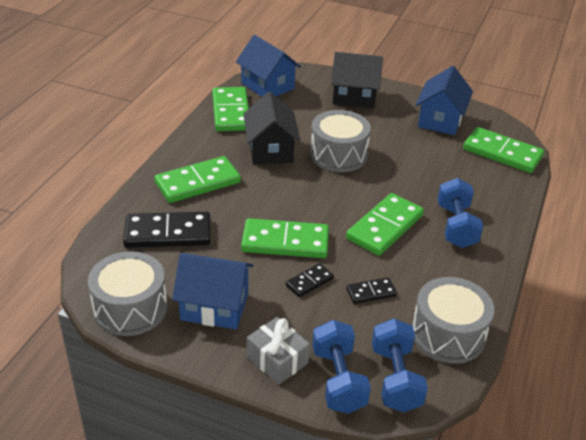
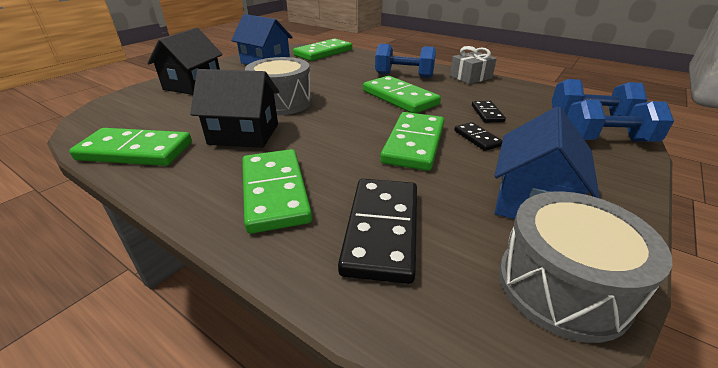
camera: 75 degrees left, 5 degrees down
blue house [236,35,301,97] -> none
grey gift [247,317,310,385] -> grey gift moved to [450,46,497,84]
grey drum [412,277,494,364] -> none

